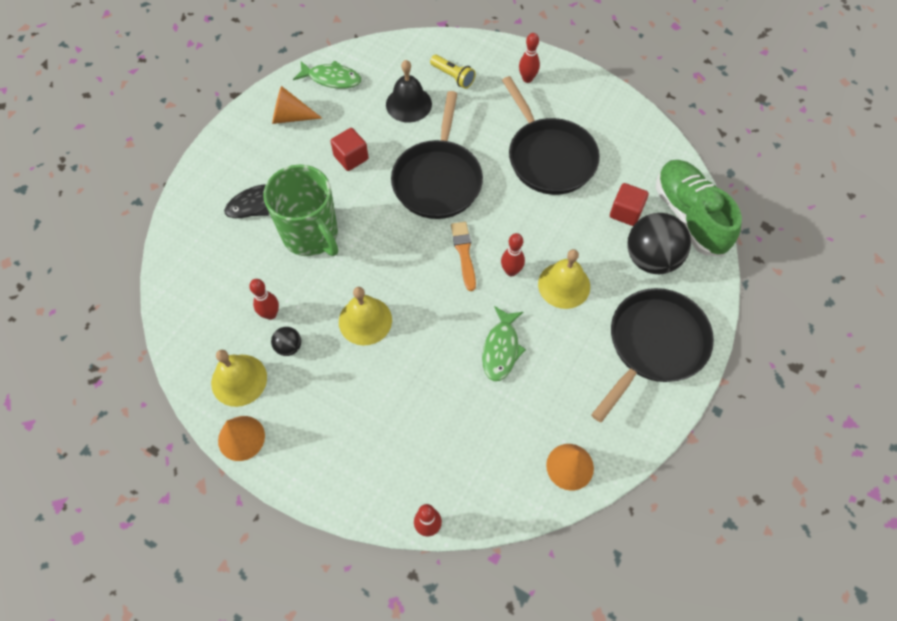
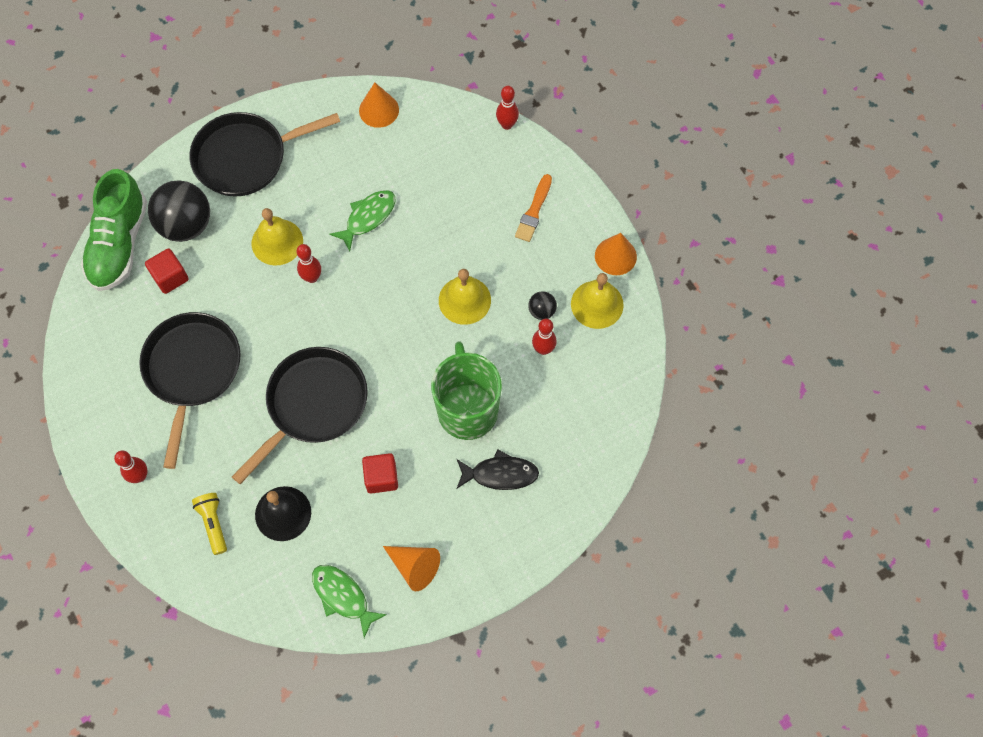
camera: 150 degrees left, 5 degrees up
orange brush [451,222,476,291] -> orange brush moved to [515,174,552,242]

